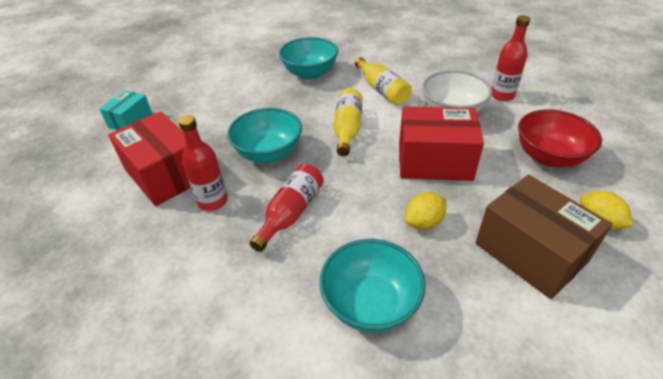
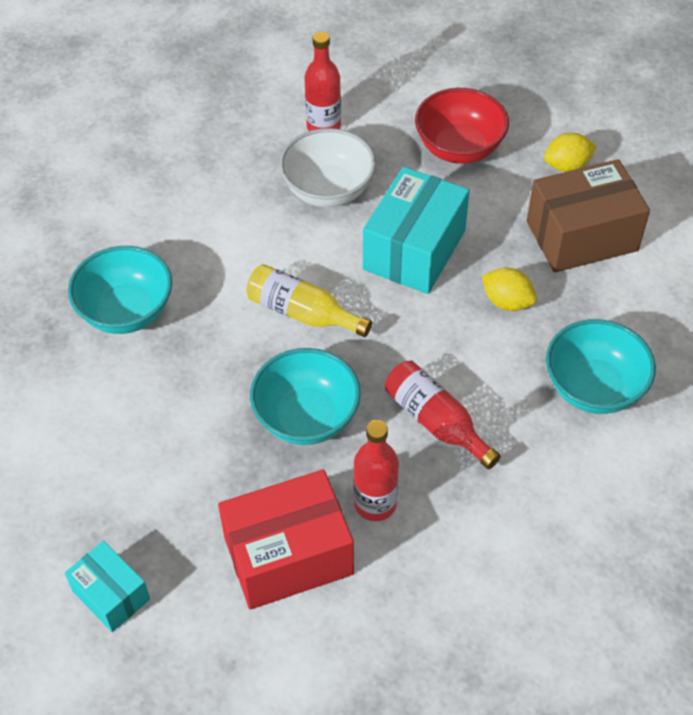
camera: 70 degrees left, 10 degrees up
yellow bottle [355,57,412,105] -> none
red box [399,107,484,181] -> turquoise box [363,167,470,294]
yellow lemon [405,192,446,230] -> yellow lemon turned 45 degrees counterclockwise [482,268,537,311]

